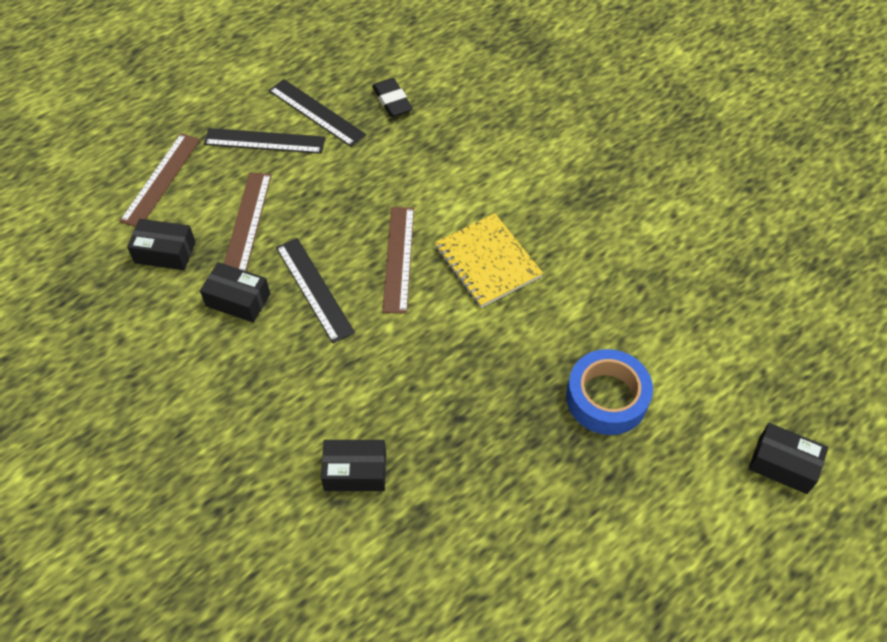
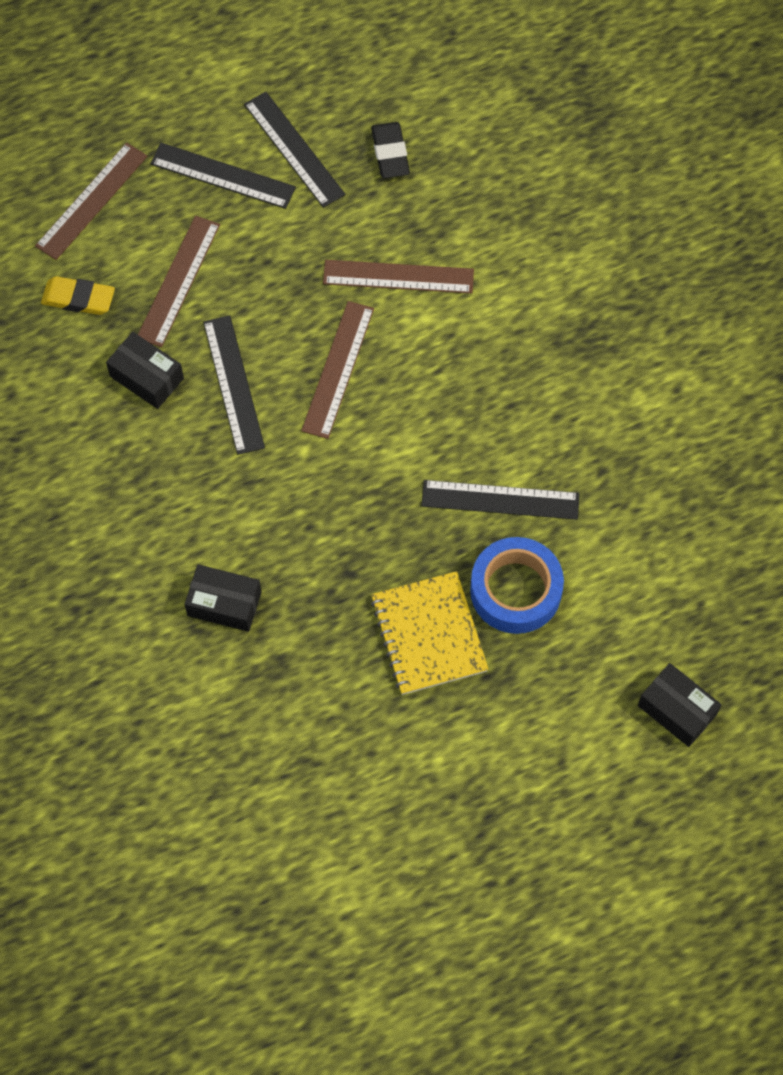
camera: 15 degrees right, 10 degrees up
black box [127,219,196,270] -> yellow eraser [41,276,115,315]
yellow notebook [434,213,543,308] -> yellow notebook moved to [371,571,489,695]
none -> brown ruler [323,260,474,293]
none -> black ruler [421,480,580,520]

